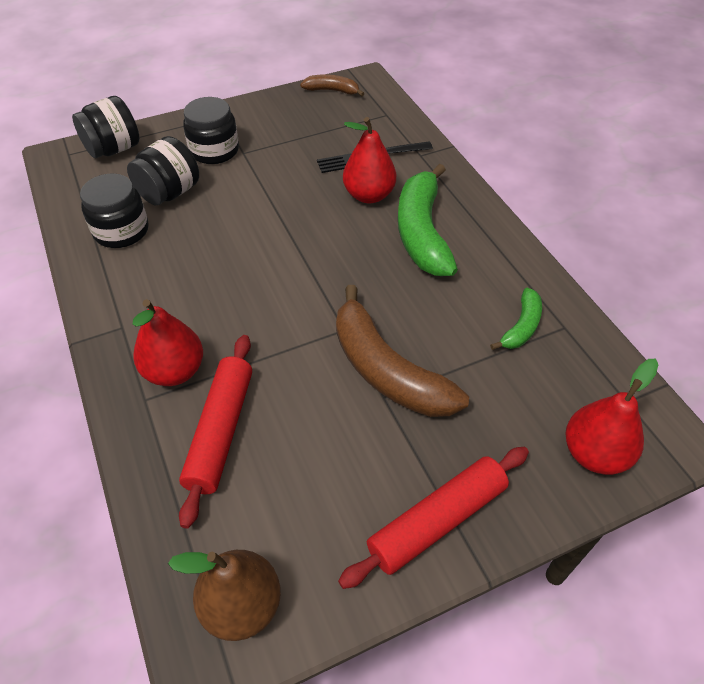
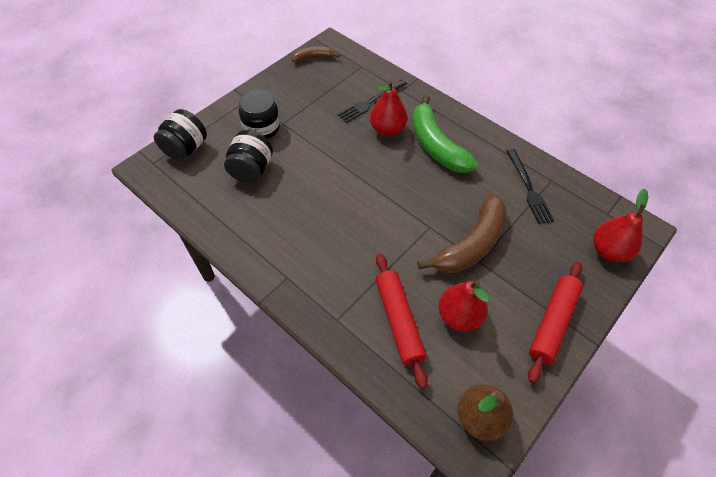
camera: 25 degrees left, 5 degrees up
black jar [80,174,149,248] -> none
red pear [133,299,203,386] -> red pear moved to [438,280,490,331]
brown banana [336,285,469,417] -> brown banana turned 75 degrees counterclockwise [418,193,507,273]
green banana [490,288,542,350] -> black fork [507,149,554,224]

